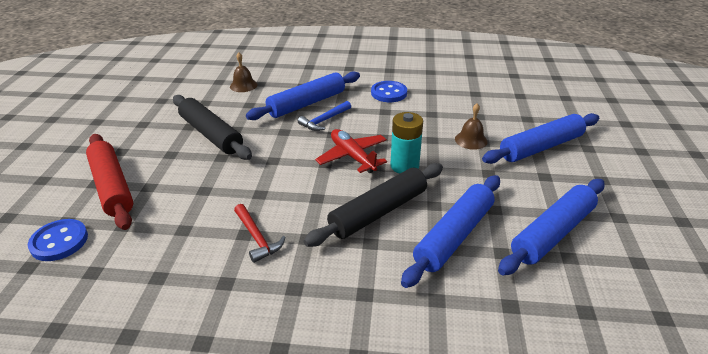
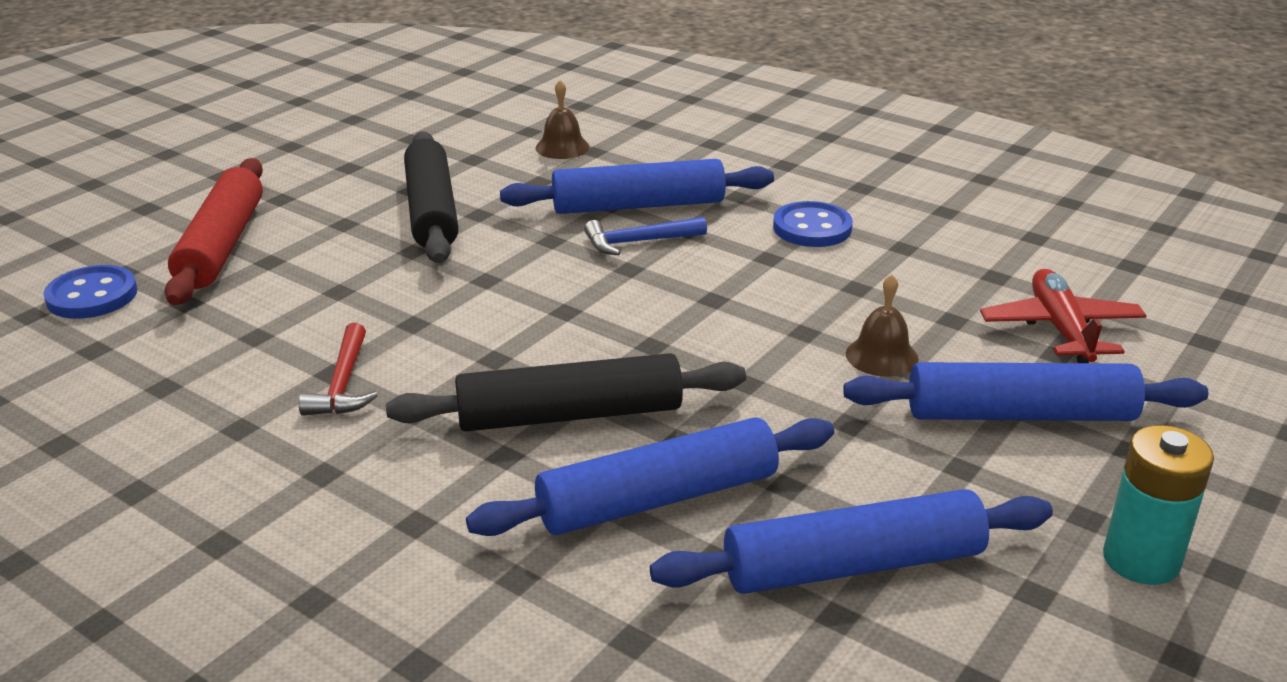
camera: 30 degrees right, 5 degrees down
red plane [315,129,387,173] -> red plane moved to [980,269,1147,363]
turquoise battery [390,112,423,174] -> turquoise battery moved to [1103,425,1214,585]

